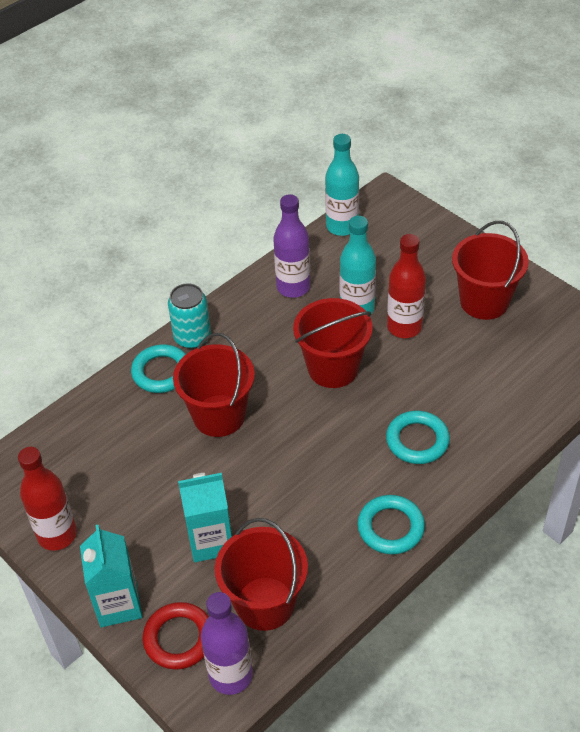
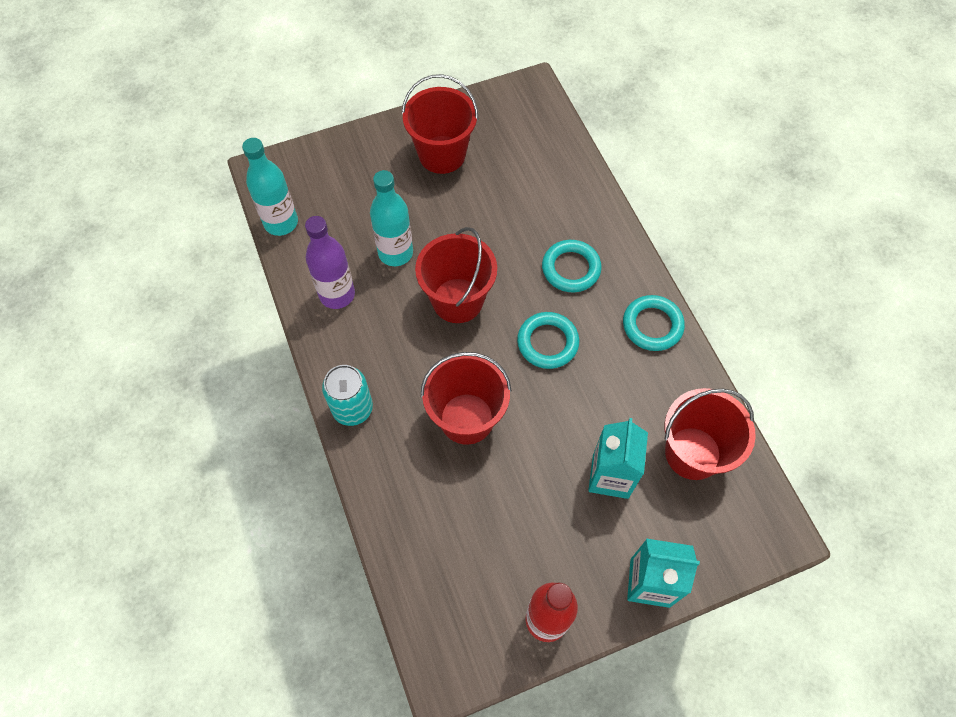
camera: 70 degrees left, 15 degrees up
turquoise ring [131,344,186,393] -> turquoise ring moved to [517,312,579,369]
red ring [143,602,209,670] -> none
purple bottle [201,592,253,695] -> none
red bottle [387,234,426,338] -> none

